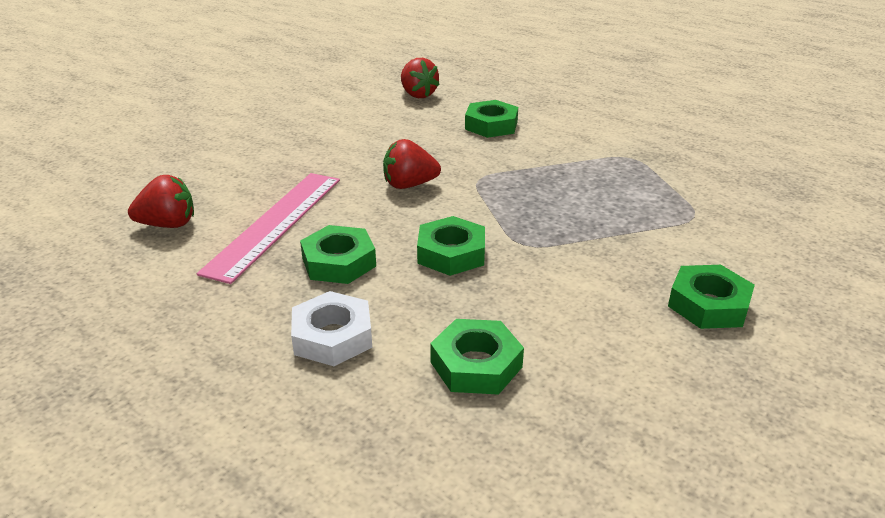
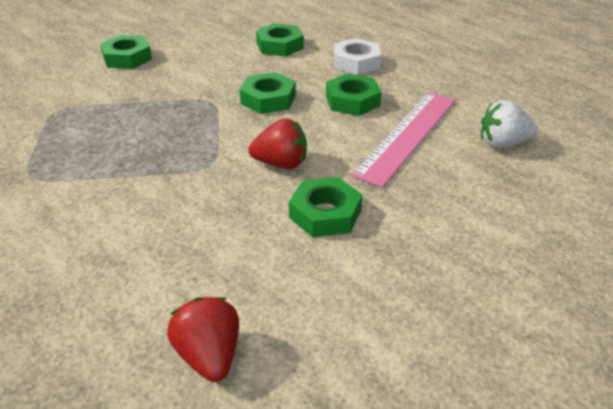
camera: 170 degrees left, 5 degrees up
red strawberry [128,175,194,228] -> white strawberry [481,100,538,148]
green nut [465,100,518,138] -> green nut moved to [289,177,362,237]

